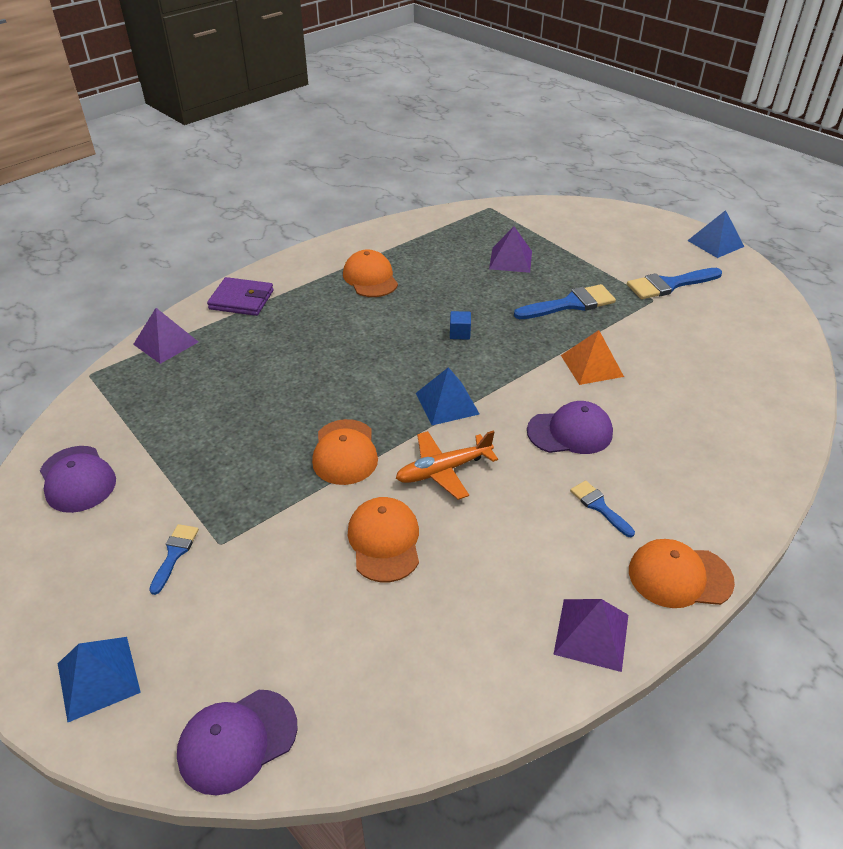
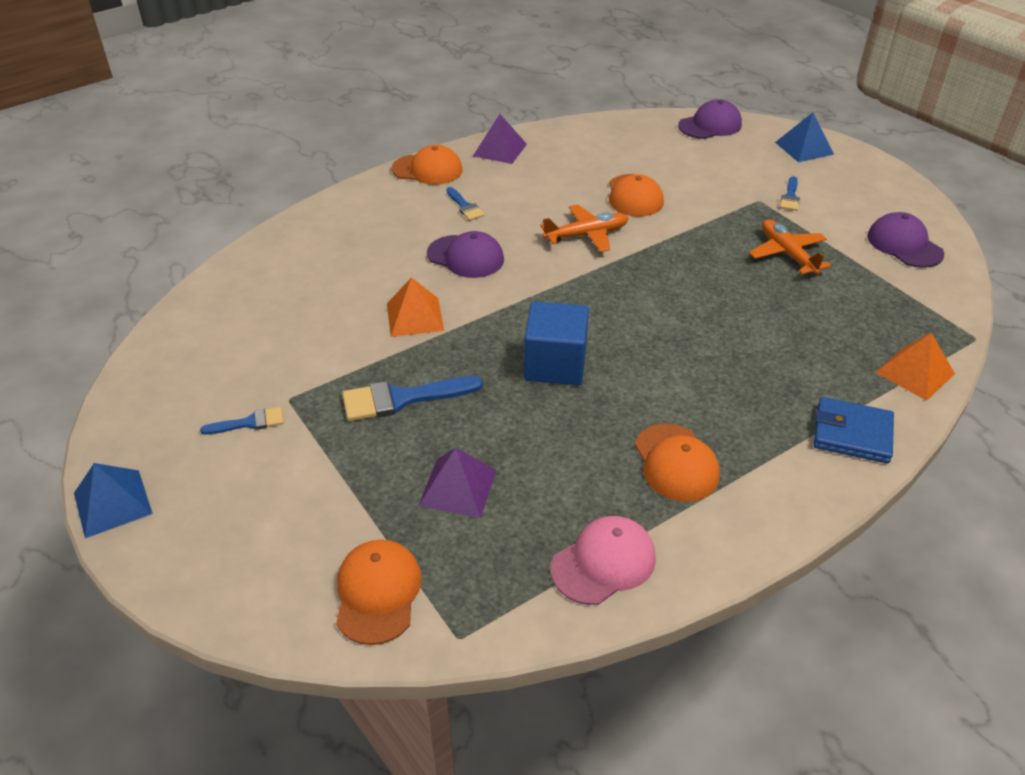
camera: 175 degrees left, 0 degrees up
purple pyramid [133,308,198,364] -> orange pyramid [876,333,955,401]
purple wallet [207,277,274,316] -> blue wallet [814,397,894,464]
orange cap [312,419,378,485] -> orange cap moved to [336,540,422,645]
blue pyramid [416,367,480,425] -> none
blue cube [450,311,471,340] -> blue cube [524,301,589,385], size x2.30
purple cap [527,401,613,454] -> purple cap turned 150 degrees counterclockwise [427,231,504,278]
blue brush [627,268,722,299] -> blue brush [200,407,284,435], size x0.56
none -> pink cap [551,516,656,605]
none -> orange plane [749,219,831,274]

